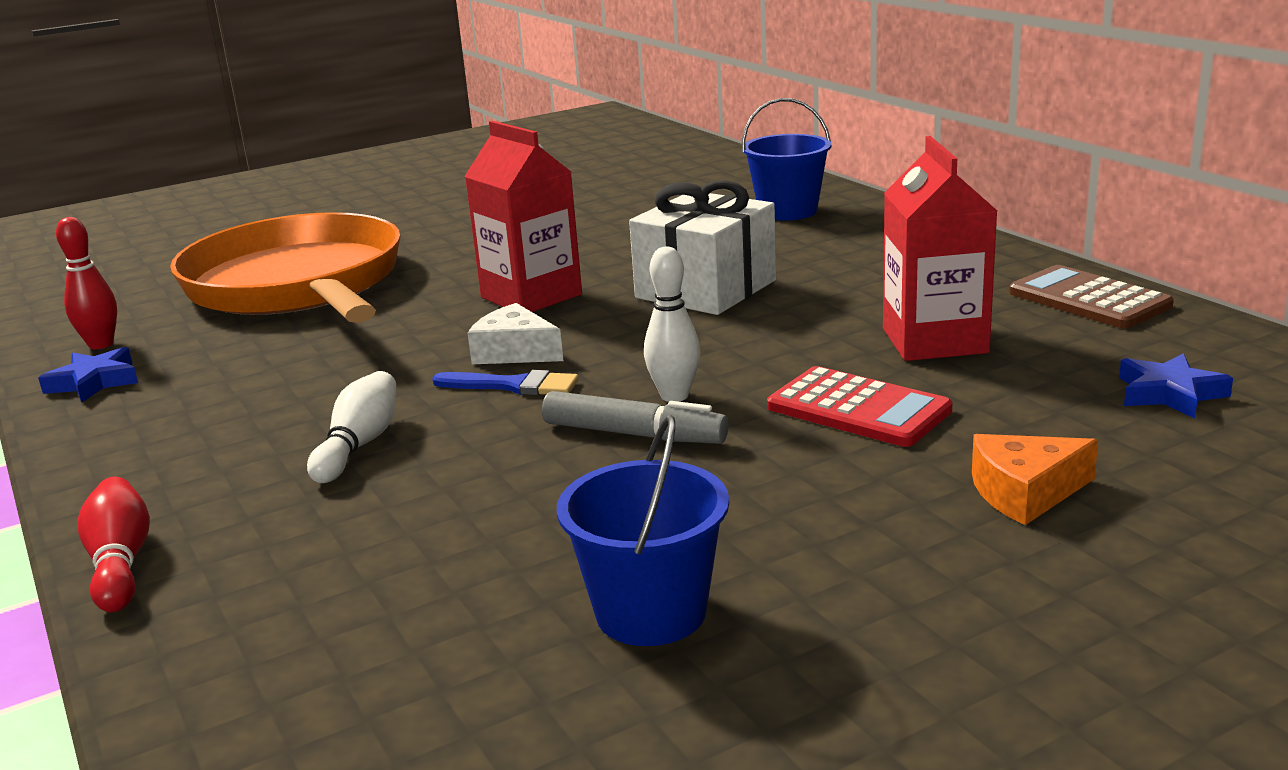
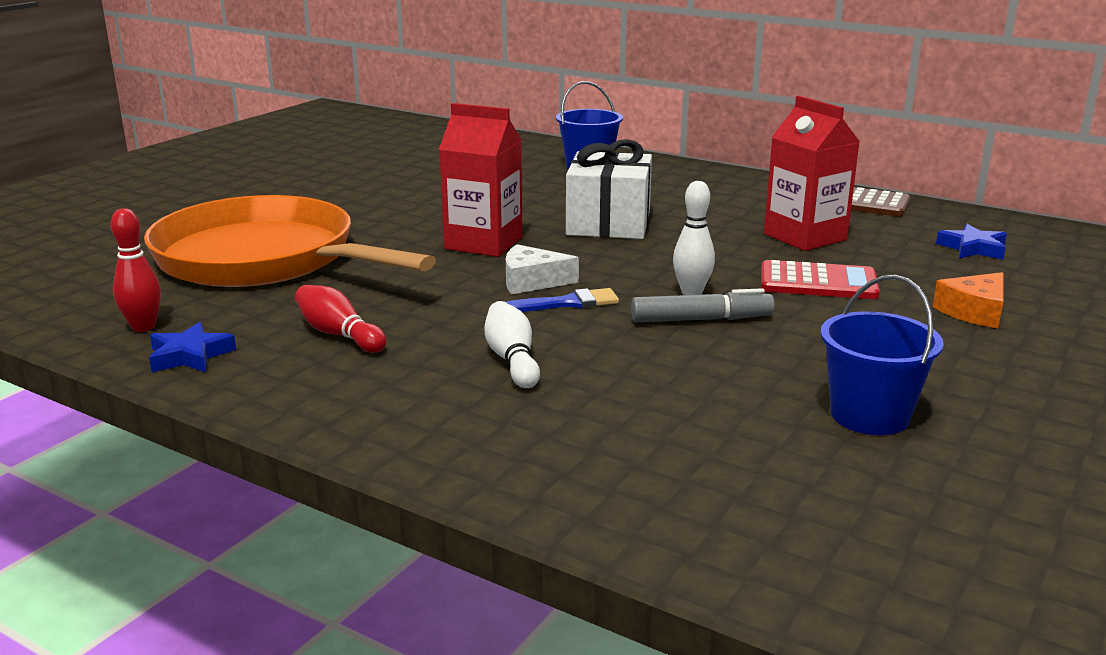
camera: 30 degrees left, 0 degrees up
red bowling pin [78,477,150,612] -> red bowling pin moved to [295,285,387,353]

